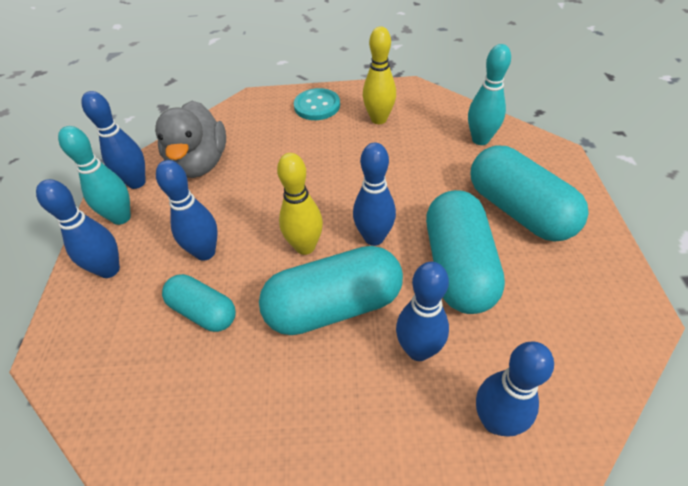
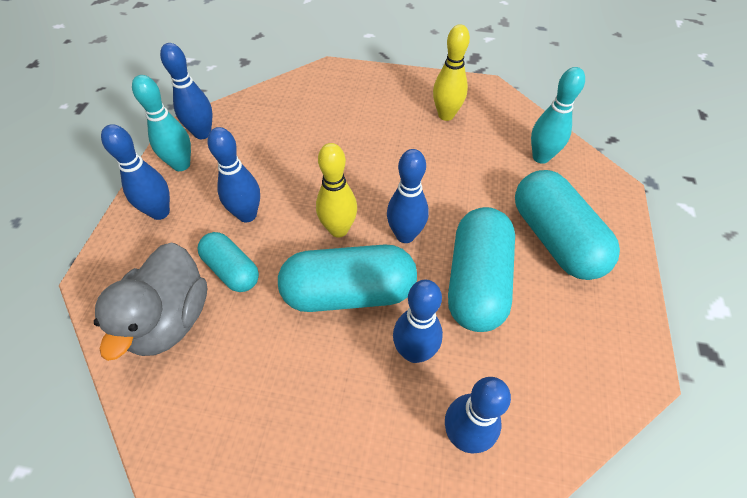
camera: 10 degrees right, 5 degrees up
grey duck [155,101,226,178] -> grey duck moved to [94,243,207,361]
turquoise button [294,88,340,120] -> none

